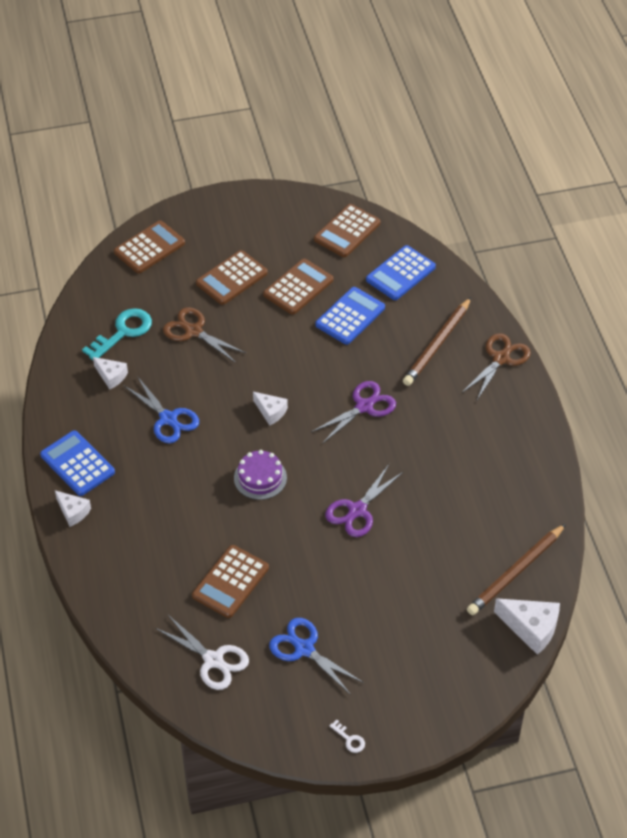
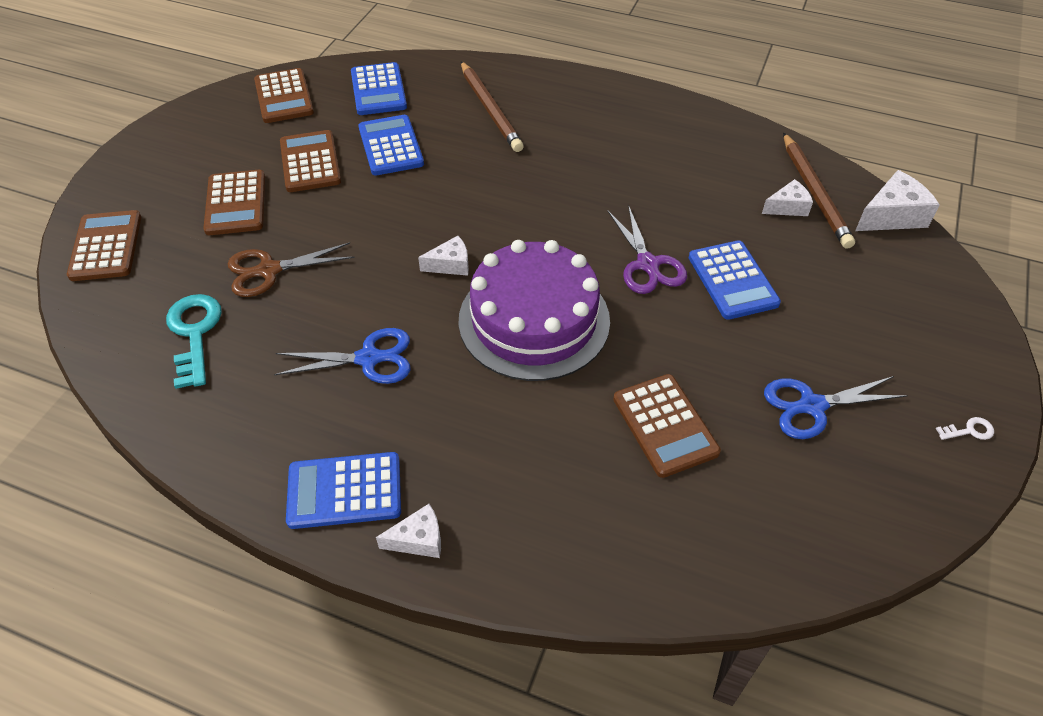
camera: 55 degrees left, 0 degrees up
white cheese [93,357,128,389] -> white cheese moved to [762,179,813,216]
white scissors [155,615,249,690] -> none
purple cake [234,450,287,500] -> purple cake [458,240,610,381], size x2.07
purple scissors [311,381,396,444] -> none
brown scissors [462,333,531,400] -> none
none -> blue calculator [689,241,781,320]

